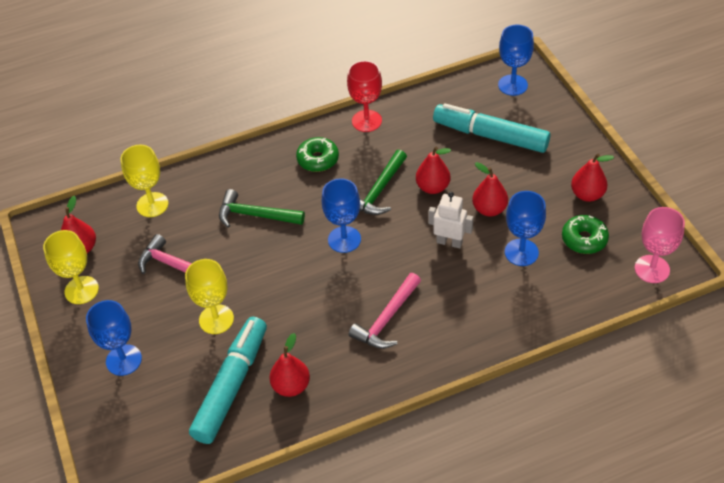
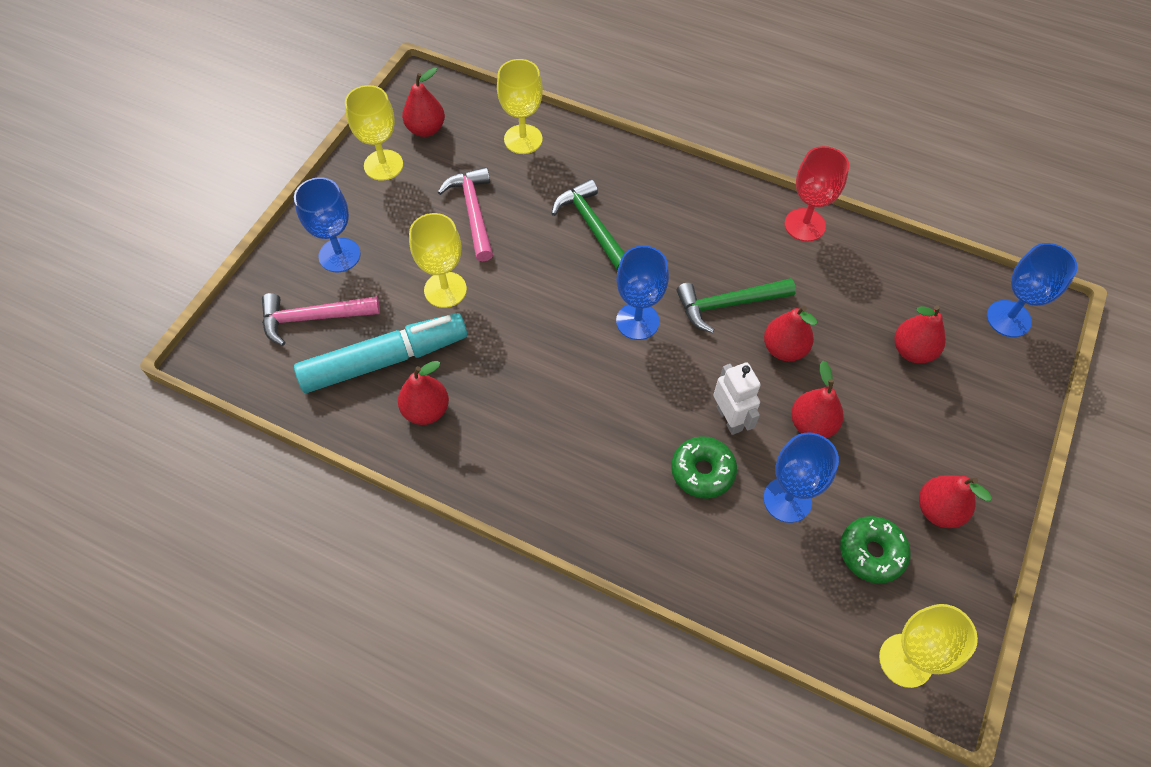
camera: 45 degrees right, 10 degrees up
green donut [296,137,339,172] -> green donut moved to [671,436,737,499]
pink hammer [348,273,421,349] -> pink hammer moved to [262,293,380,346]
turquoise marker [433,103,550,153] -> red pear [895,305,946,363]
pink goblet [635,207,685,283] -> yellow goblet [879,604,978,688]

